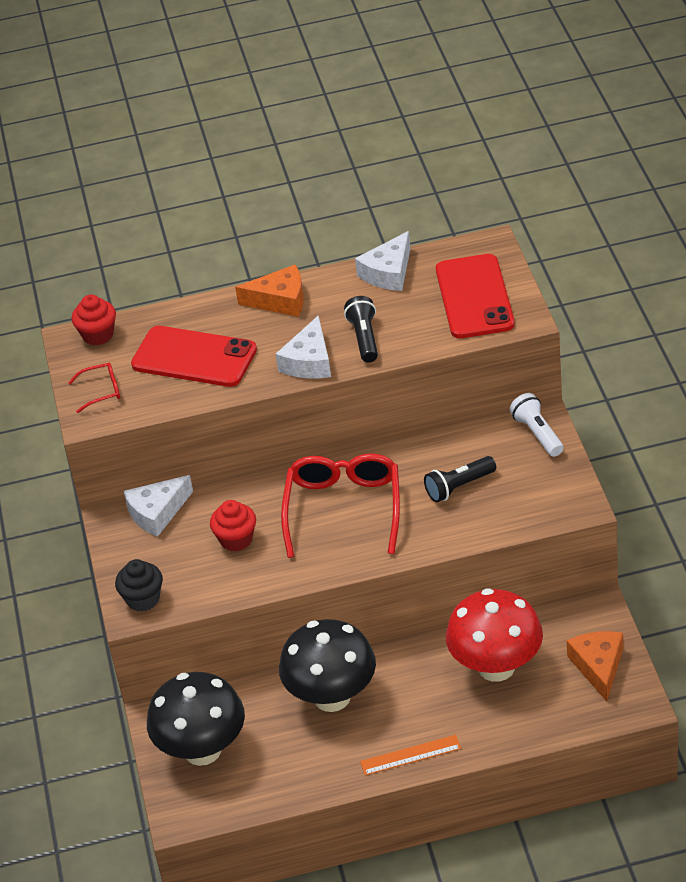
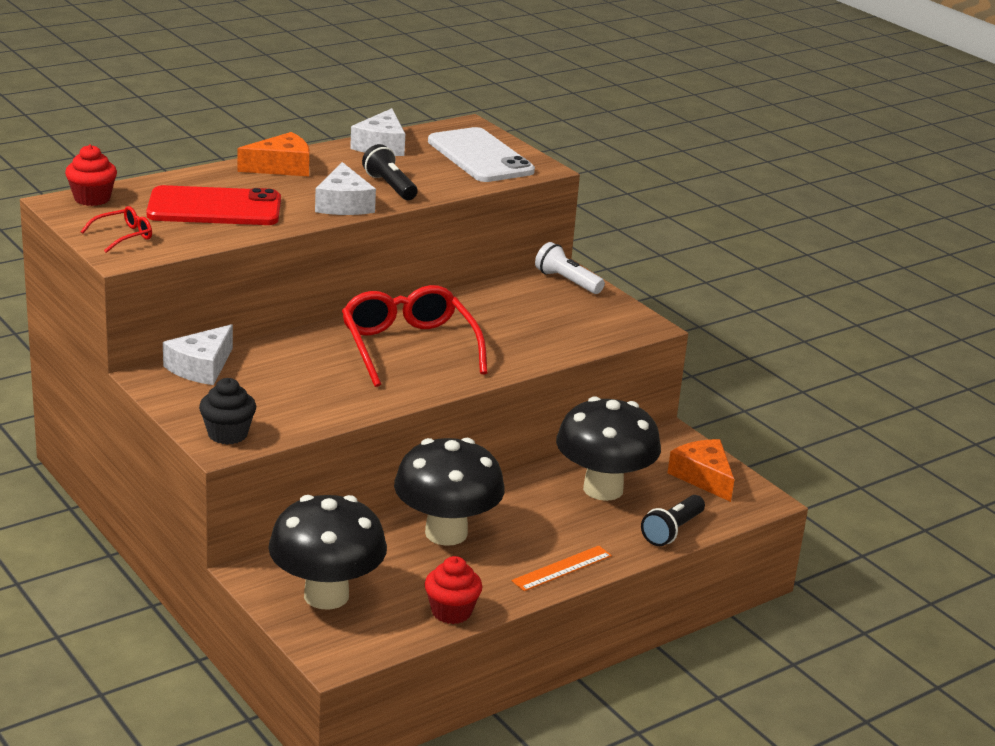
camera: 30 degrees left, 15 degrees down
red cupcake [210,500,256,552] -> red cupcake moved to [425,556,482,624]
black flashlight [424,456,496,502] -> black flashlight moved to [641,495,705,546]
red phone [436,254,515,338] -> white phone [428,127,535,182]
red mushroom [446,588,543,682] -> black mushroom [556,396,661,501]

